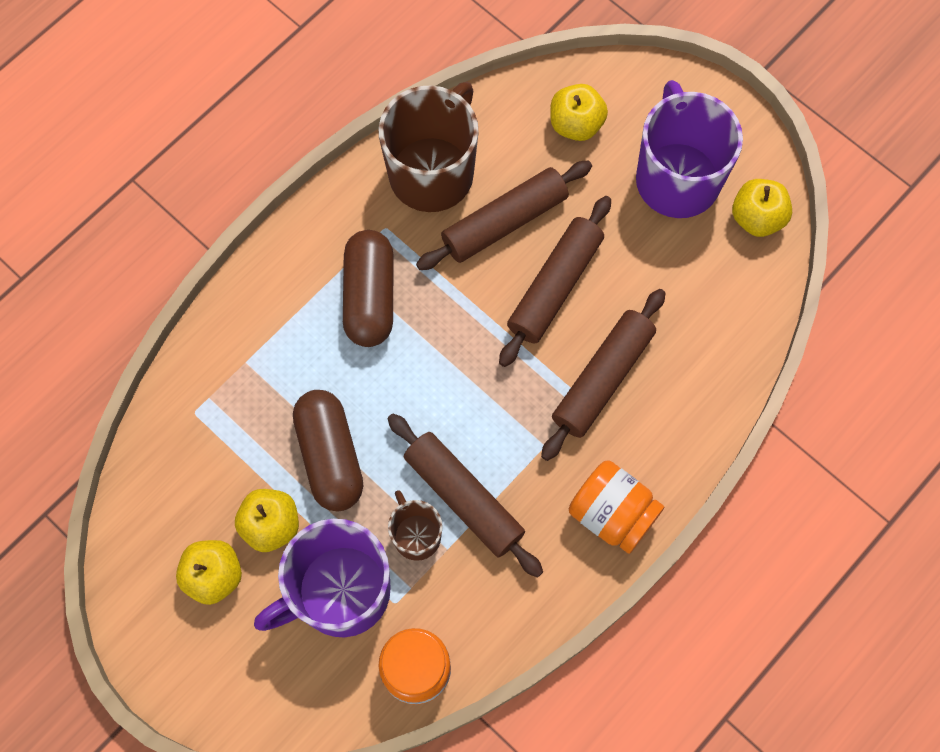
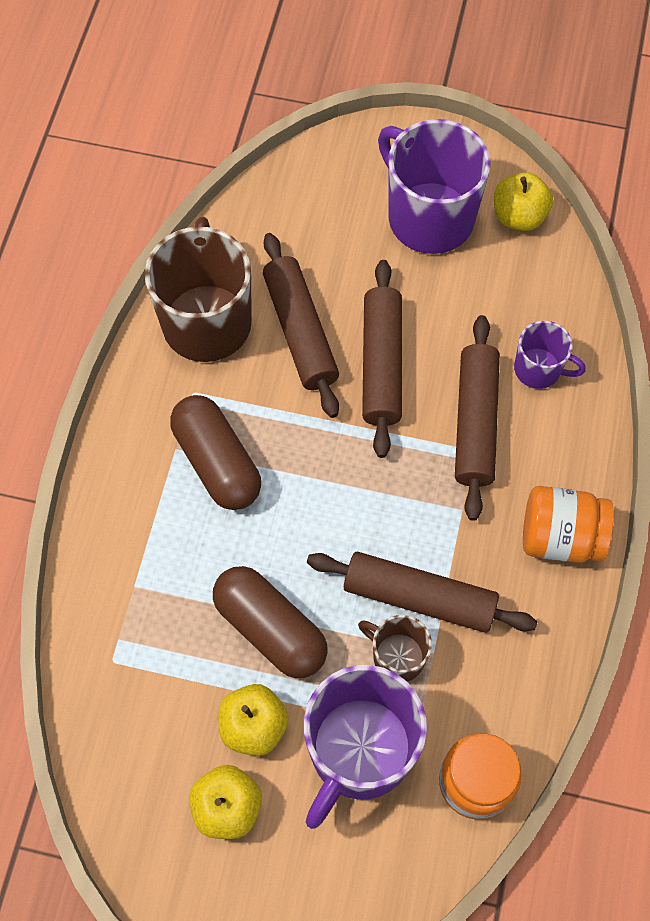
camera: 30 degrees left, 5 degrees down
brown rolling pin [416,160,592,270] -> brown rolling pin turned 45 degrees counterclockwise [263,233,339,418]
yellow apple [550,84,608,141] -> none
none -> purple mug [514,321,586,389]

